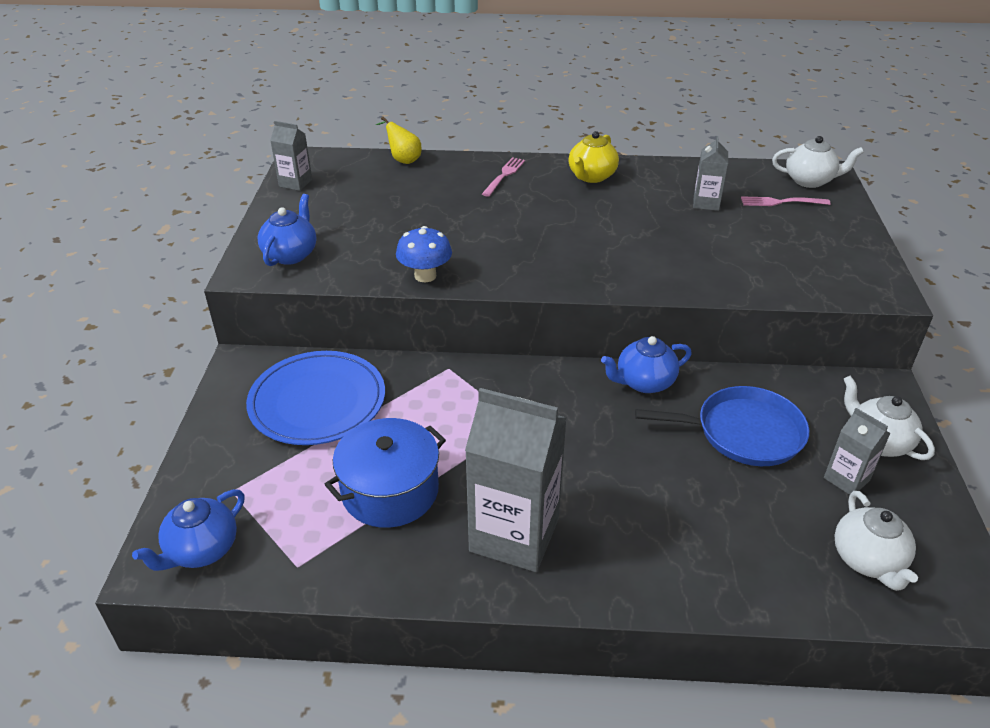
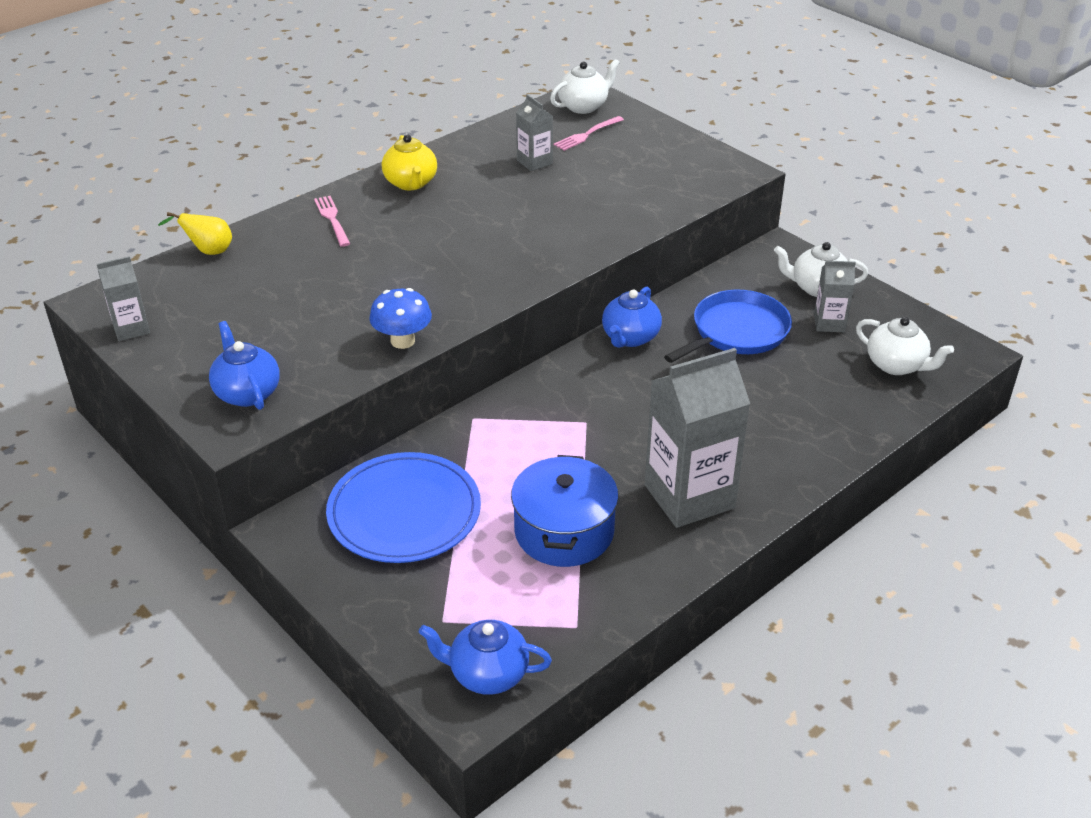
camera: 45 degrees left, 0 degrees up
blue teapot [132,489,244,571] -> blue teapot turned 105 degrees clockwise [419,620,552,695]

